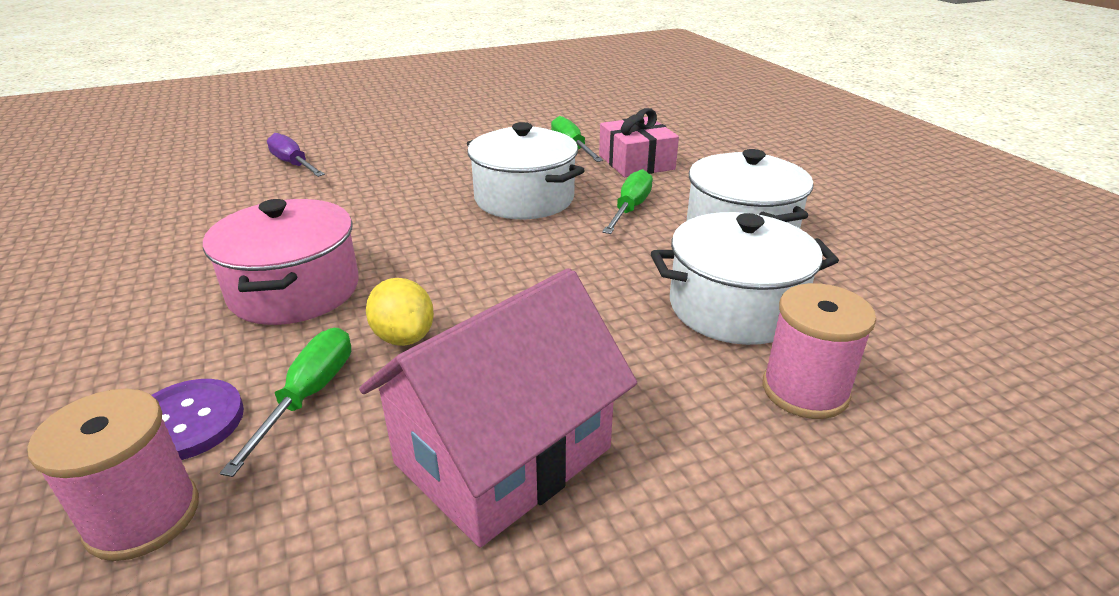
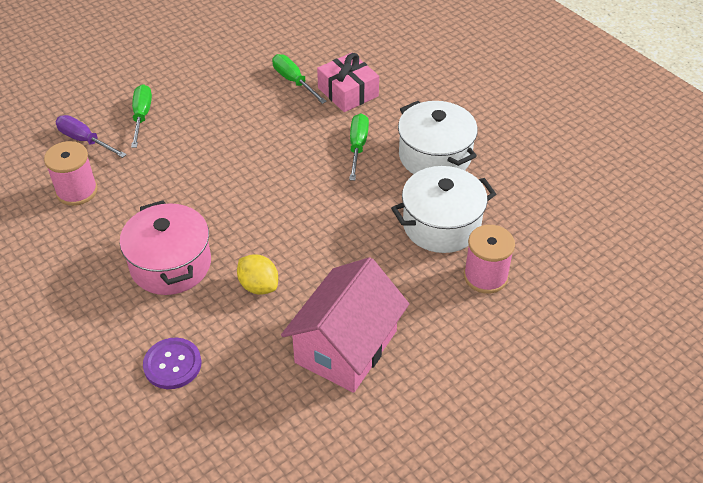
camera: 15 degrees left, 15 degrees up
pink spool [27,389,199,561] -> pink spool moved to [44,141,98,206]
green screwdriver [220,328,351,477] -> green screwdriver moved to [131,84,152,148]
white pot [467,122,585,219] -> none

